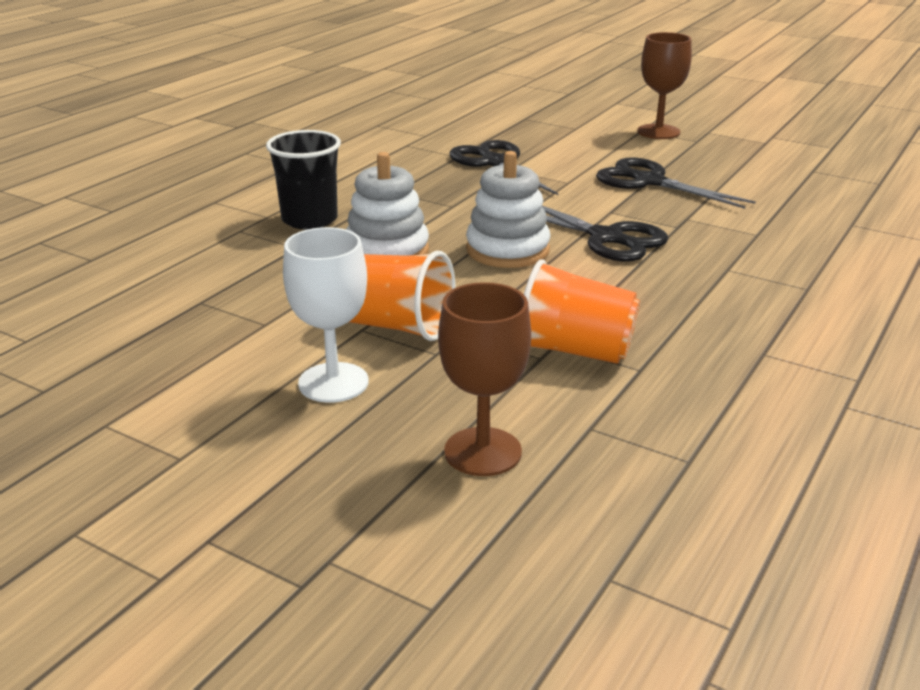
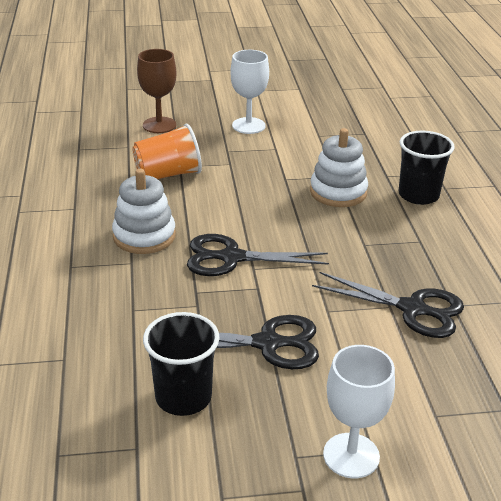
camera: 140 degrees right, 5 degrees up
orange cup [349,251,455,341] -> none
white stacking toy [466,151,550,268] -> white stacking toy moved to [112,169,176,254]
brown goblet [637,32,692,139] -> white goblet [323,345,395,478]
none -> black cup [143,312,220,416]

